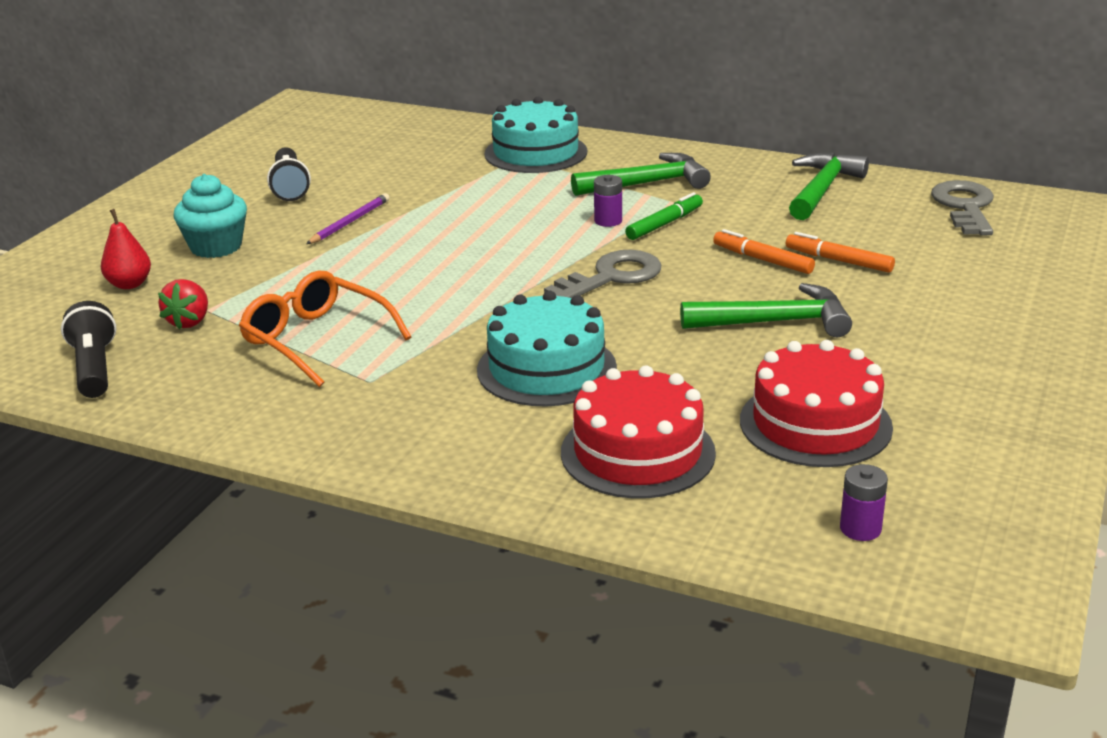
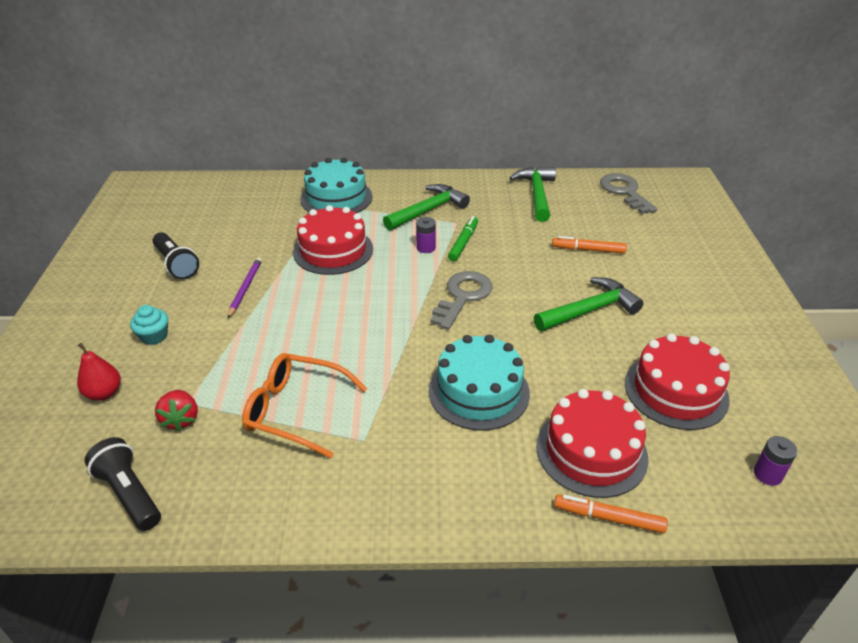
camera: 25 degrees left, 10 degrees up
turquoise cupcake [174,174,247,258] -> turquoise cupcake [130,305,168,345], size x0.64
orange marker [713,229,815,274] -> orange marker moved to [554,495,668,533]
none -> red cake [293,205,373,275]

